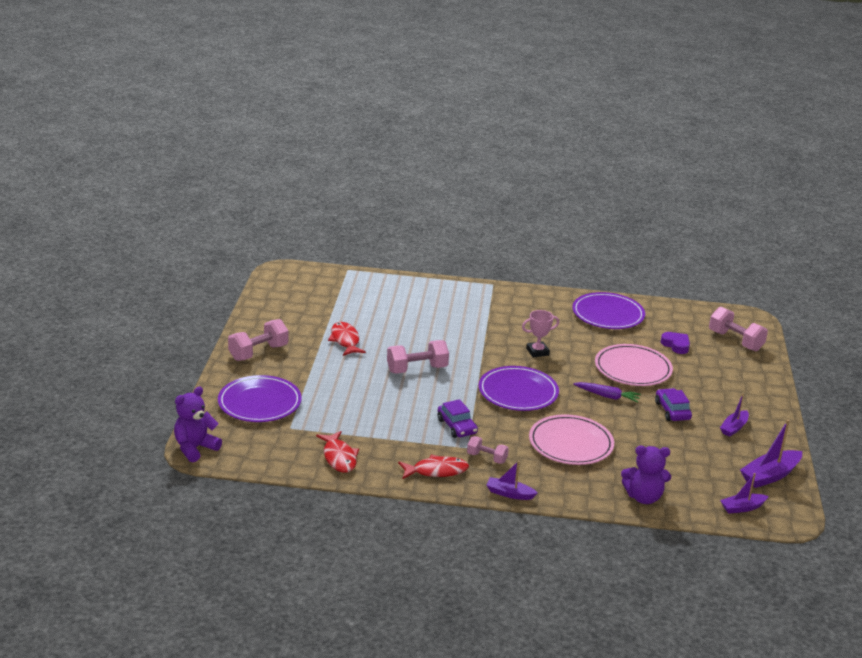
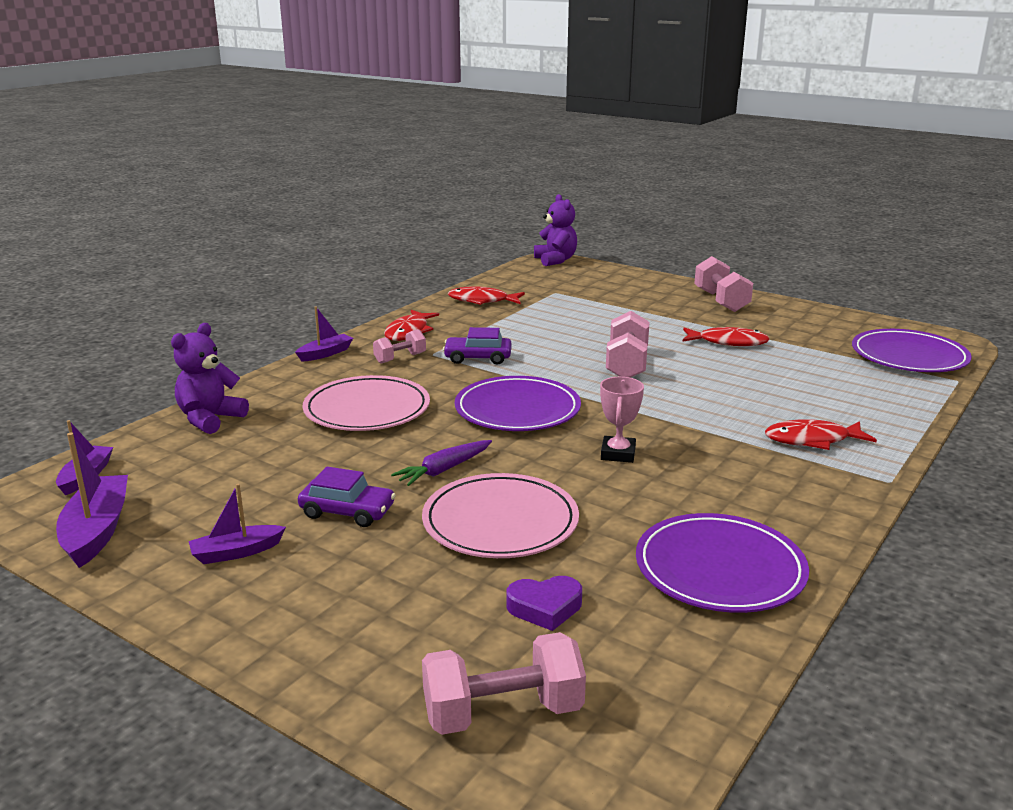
camera: 120 degrees right, 5 degrees down
purple plate [218,375,302,422] -> purple plate moved to [852,329,972,372]
purple boat [720,394,749,437] -> purple boat turned 90 degrees counterclockwise [189,484,286,564]
none -> red fish [765,419,877,450]

